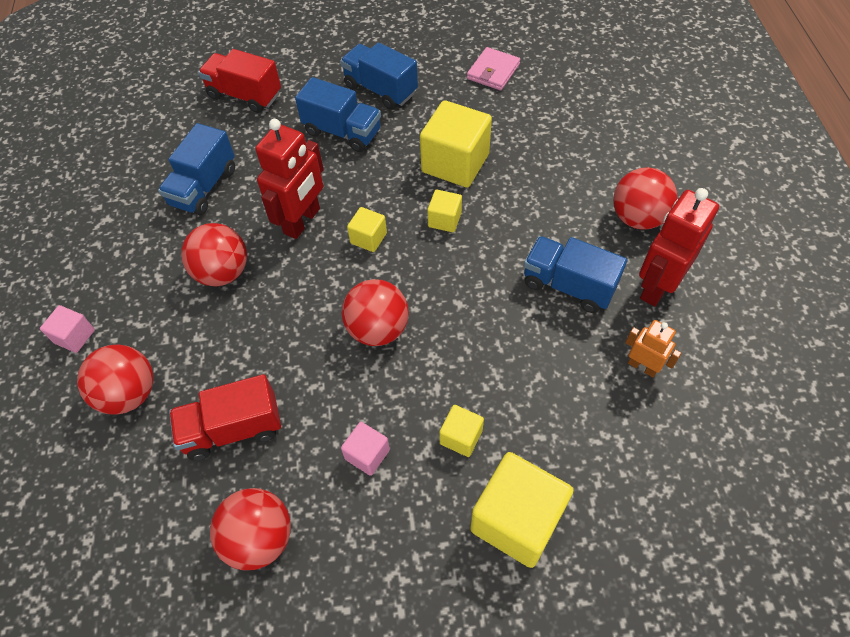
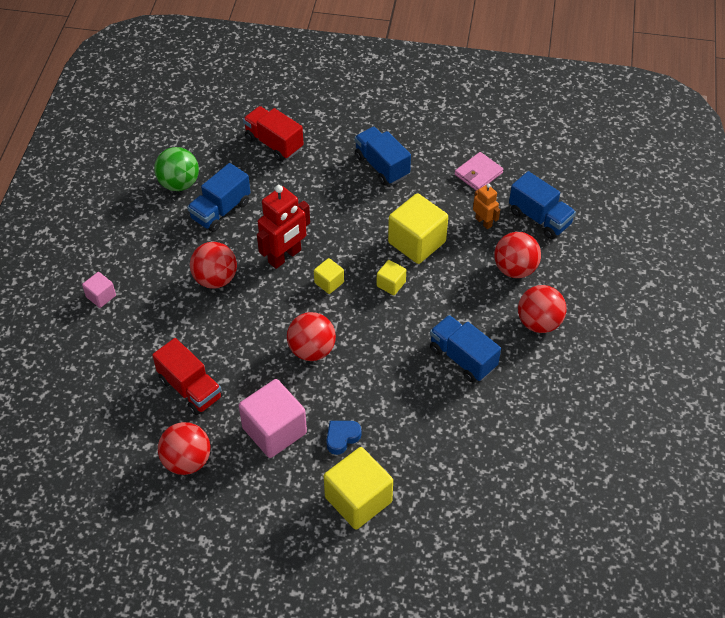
camera: 15 degrees right, 5 degrees down
red ball [77,344,153,415] -> red ball moved to [494,232,541,278]
red truck [169,374,281,461] -> red truck turned 135 degrees counterclockwise [152,338,222,415]
blue truck [295,77,381,152] -> blue truck moved to [509,171,576,239]
pink cube [341,422,390,476] -> pink cube [239,379,307,458], size x2.00
yellow cube [439,405,484,457] -> blue heart [326,421,361,455]
orange robot [625,320,682,377] -> orange robot moved to [473,184,500,229]
red robot [639,188,719,306] -> none
none -> green ball [154,147,199,191]

